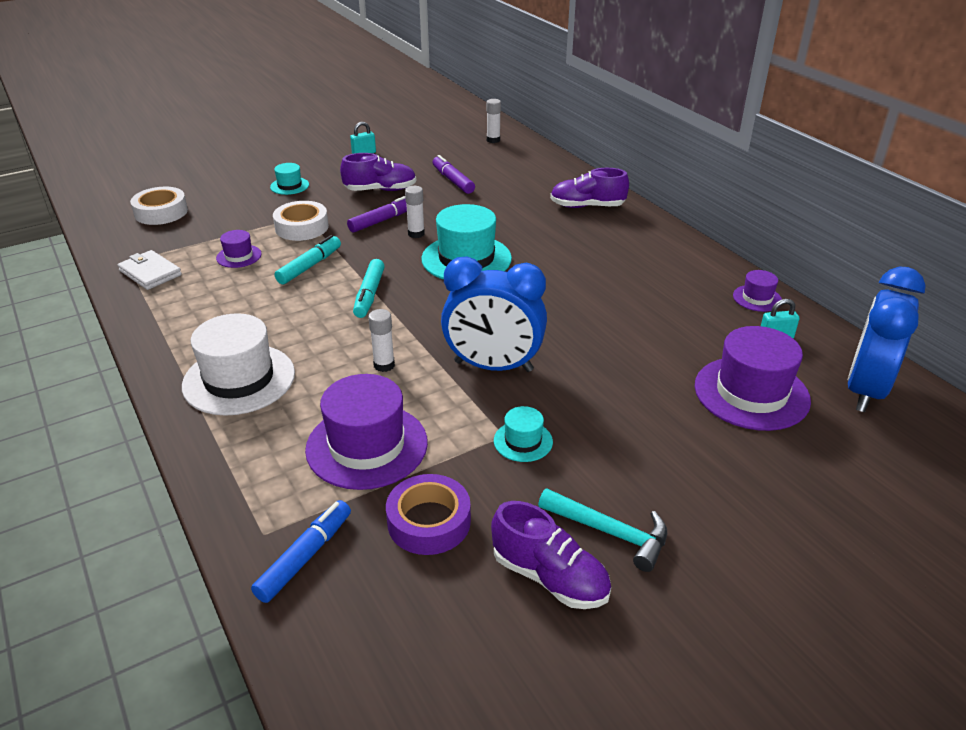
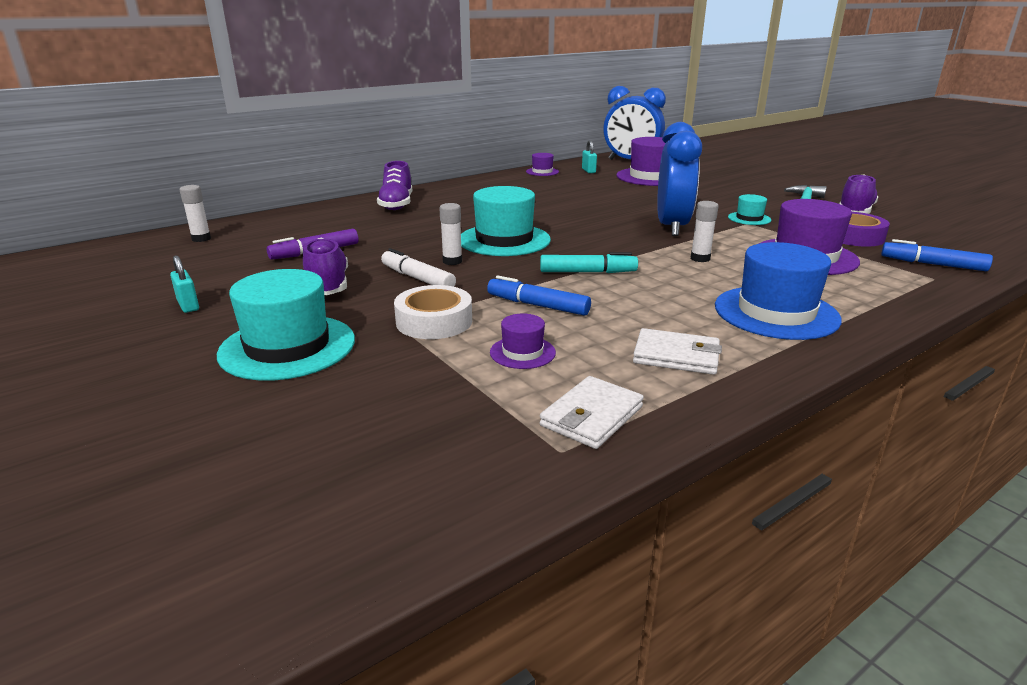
camera: 95 degrees left, 10 degrees down
white tape [130,187,188,225] -> none
white hat [182,313,295,416] -> blue hat [715,242,842,340]
turquoise hat [270,163,309,195] -> turquoise hat [217,269,355,381], size x2.03
turquoise marker [275,235,341,284] -> blue marker [487,275,591,316]
purple marker [347,196,407,233] -> white marker [381,248,456,287]
none -> white wallet [633,328,722,375]

